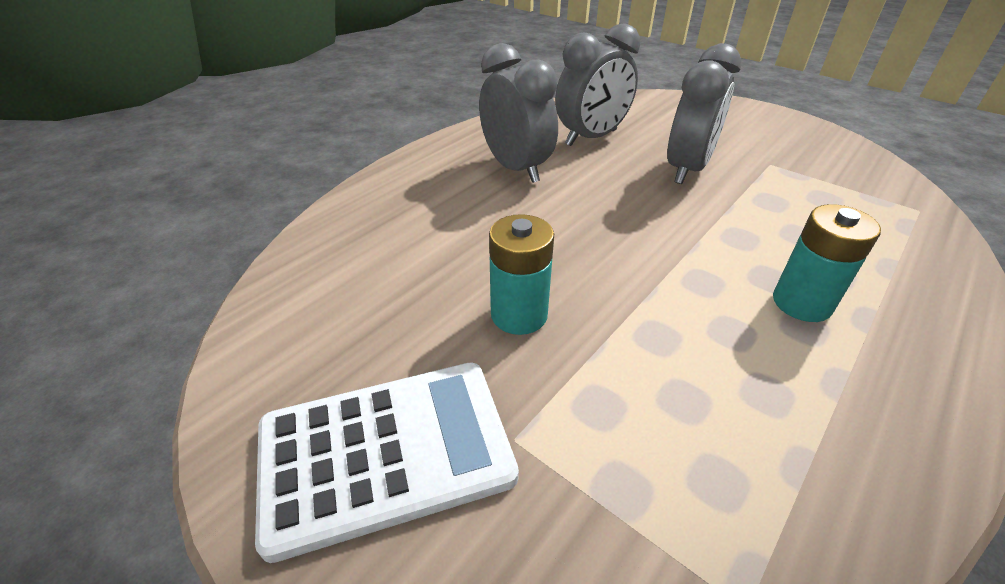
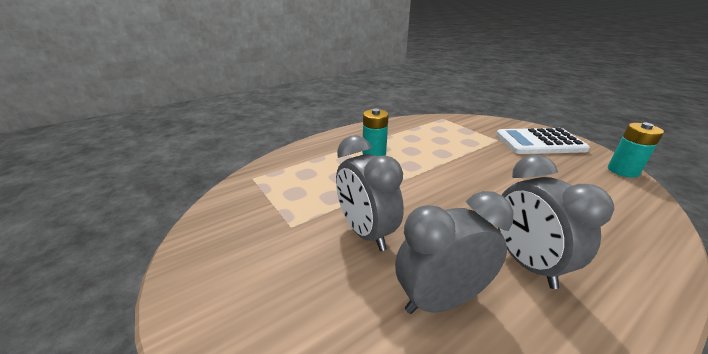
camera: 165 degrees left, 10 degrees down
turquoise battery [489,214,554,335] -> turquoise battery moved to [608,123,664,178]
grey clock [667,43,742,184] -> grey clock turned 75 degrees counterclockwise [336,135,404,251]

